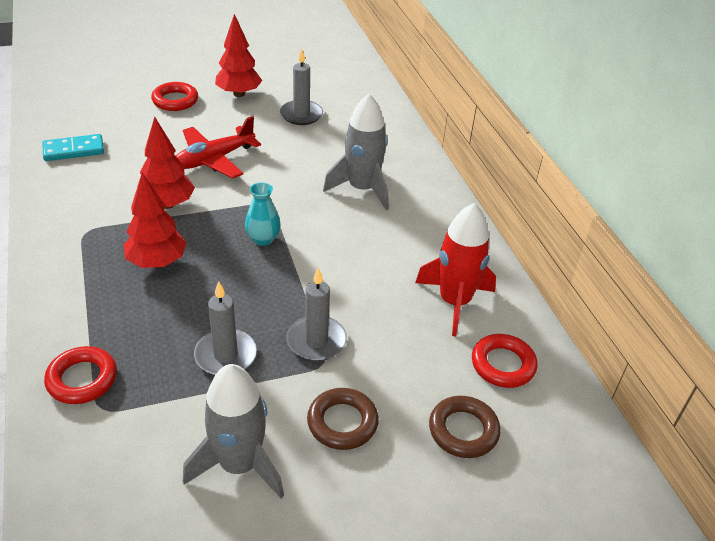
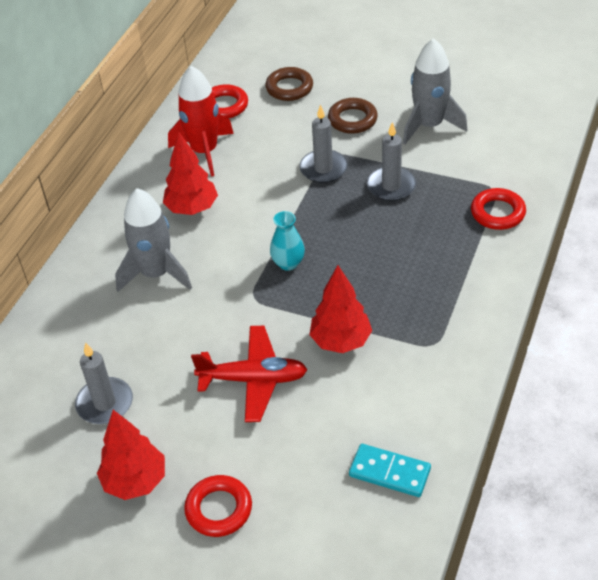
camera: 135 degrees left, 5 degrees up
red tree [124,172,187,268] -> red tree moved to [163,132,218,215]

